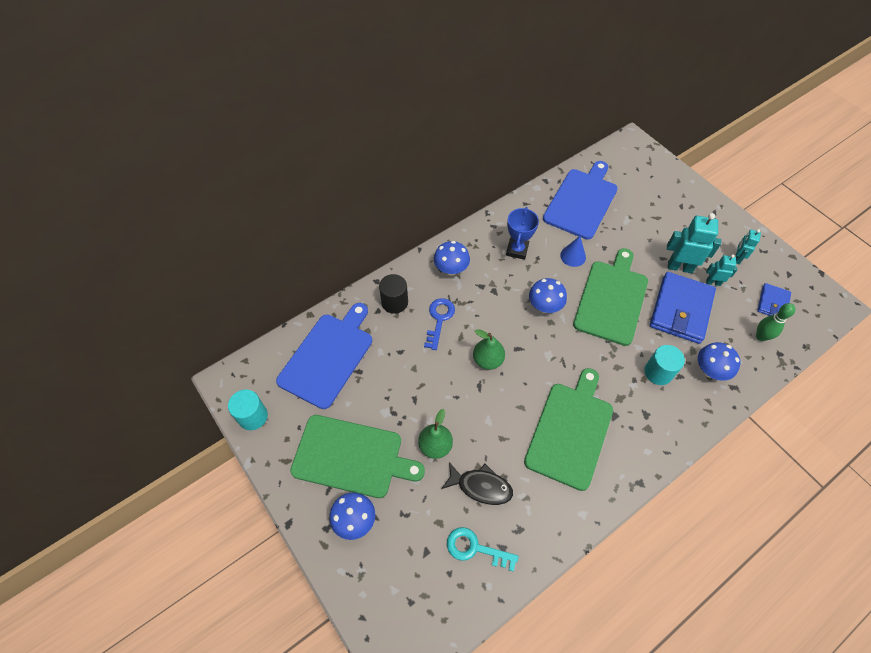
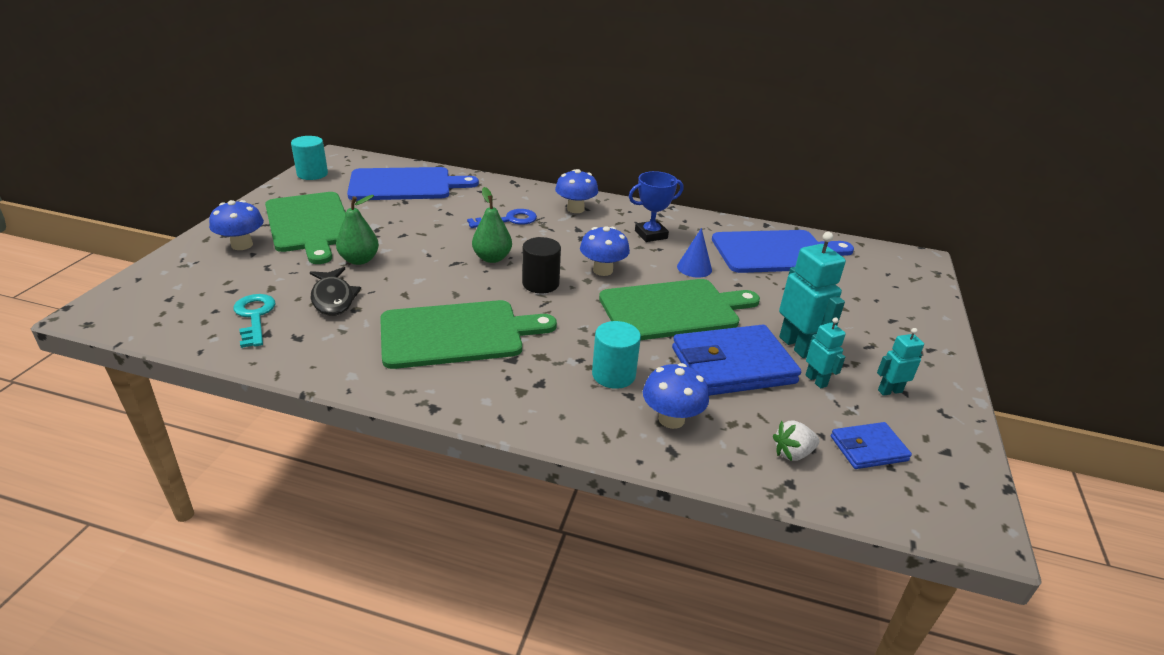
camera: 50 degrees right, 25 degrees down
black cylinder [379,274,408,314] -> black cylinder moved to [522,237,561,293]
green bowling pin [756,303,796,341] -> white strawberry [773,420,819,461]

